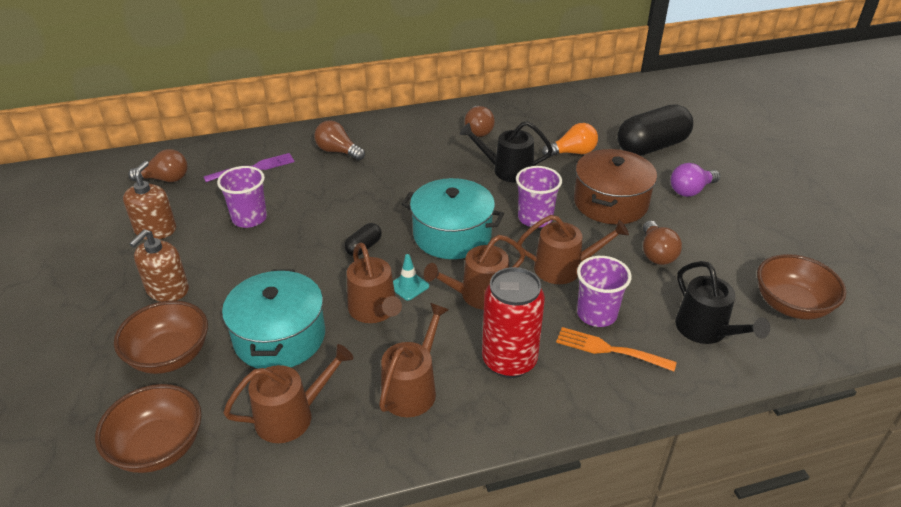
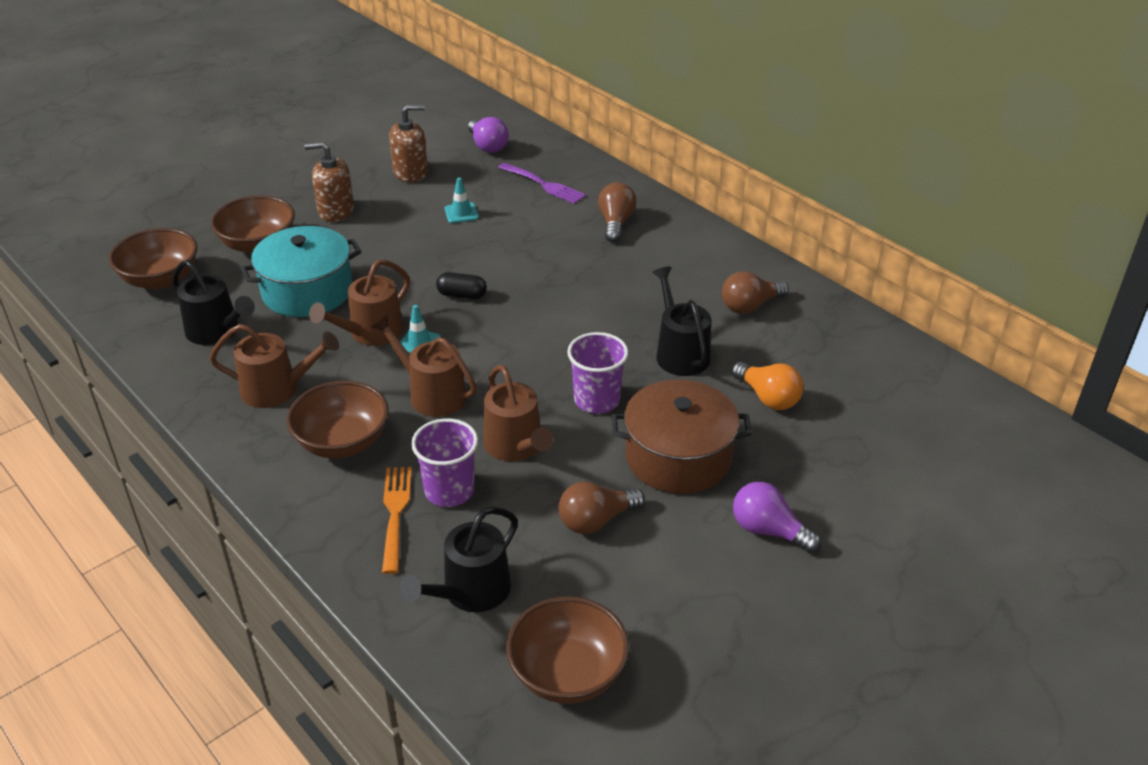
camera: 65 degrees right, 0 degrees up
brown light bulb [128,149,188,182] -> purple light bulb [468,117,509,153]
purple cup [217,166,267,228] -> turquoise traffic cone [445,178,479,223]
brown watering can [223,344,354,443] -> black watering can [172,260,255,345]
turquoise pot [402,178,504,259] -> none
red can [482,267,545,378] -> brown bowl [287,381,389,458]
black capsule [617,105,693,156] -> none

